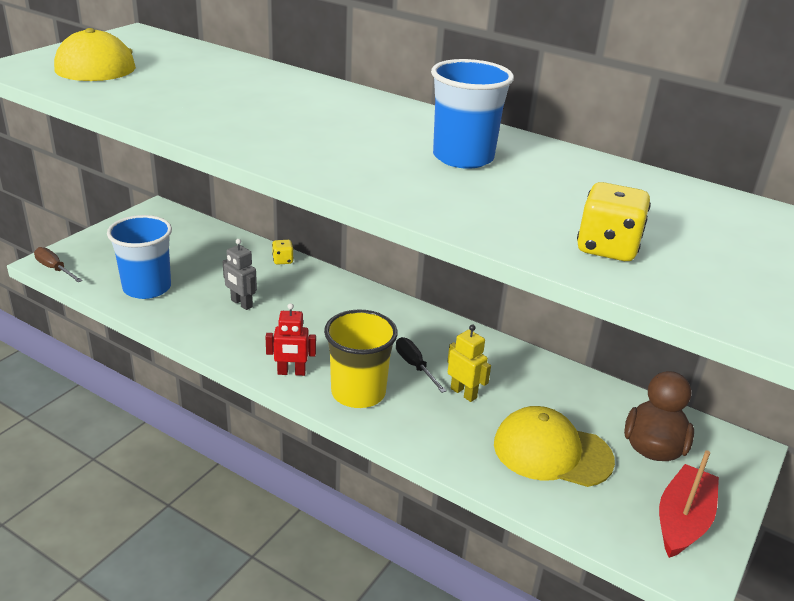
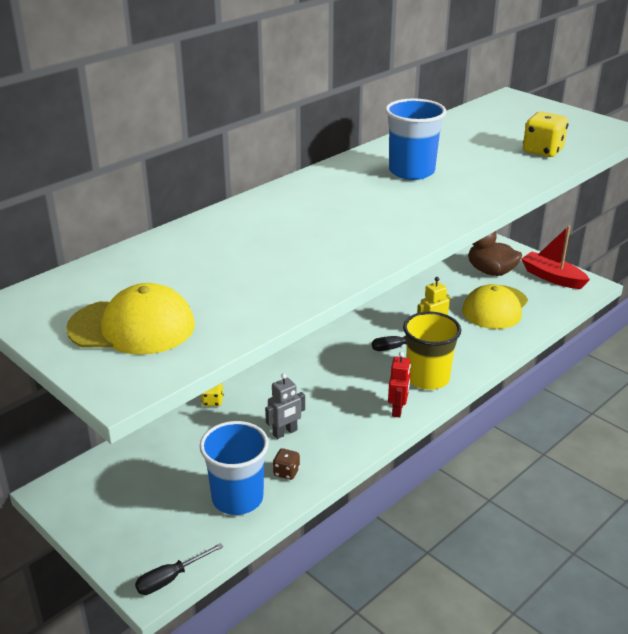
camera: 75 degrees left, 0 degrees up
brown screwdriver [34,247,83,282] -> black screwdriver [135,543,224,595]
none -> brown dice [273,448,300,480]

